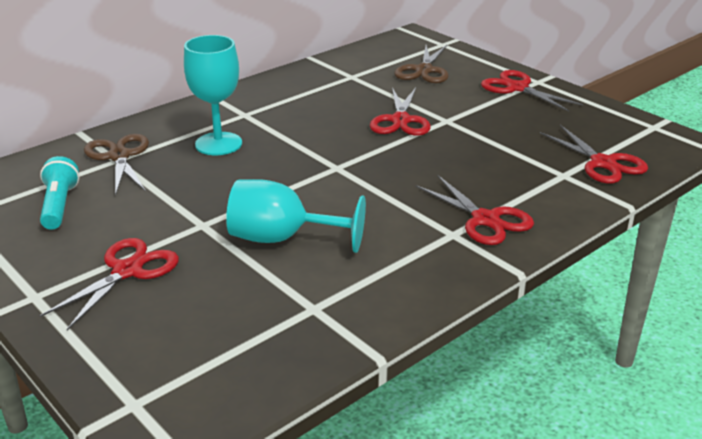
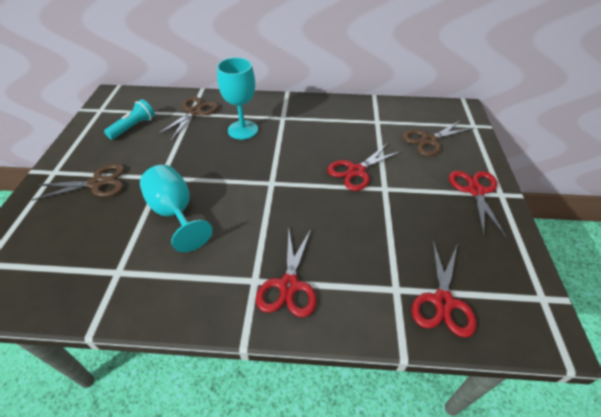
camera: 45 degrees right, 15 degrees up
red scissors [40,238,179,330] -> brown scissors [31,164,125,201]

